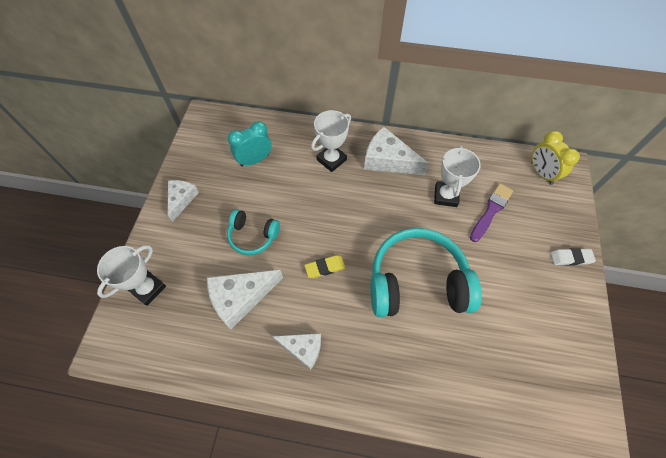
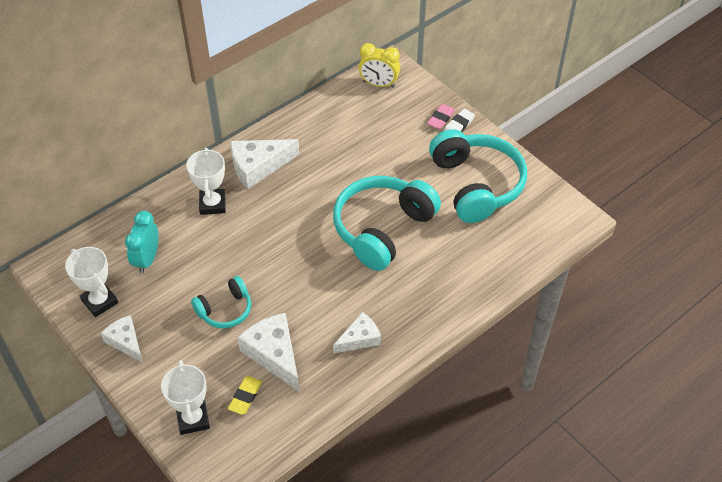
camera: 50 degrees left, 10 degrees down
white cheese [207,270,283,329] -> white cheese turned 135 degrees clockwise [237,313,299,391]
yellow eraser [304,255,346,278] -> yellow eraser moved to [228,376,262,415]
white trophy [434,146,481,207] -> white trophy moved to [65,247,118,317]
purple brush [470,183,513,242] -> none
none -> pink eraser [427,104,455,129]
none -> turquoise headphones [429,129,527,223]

